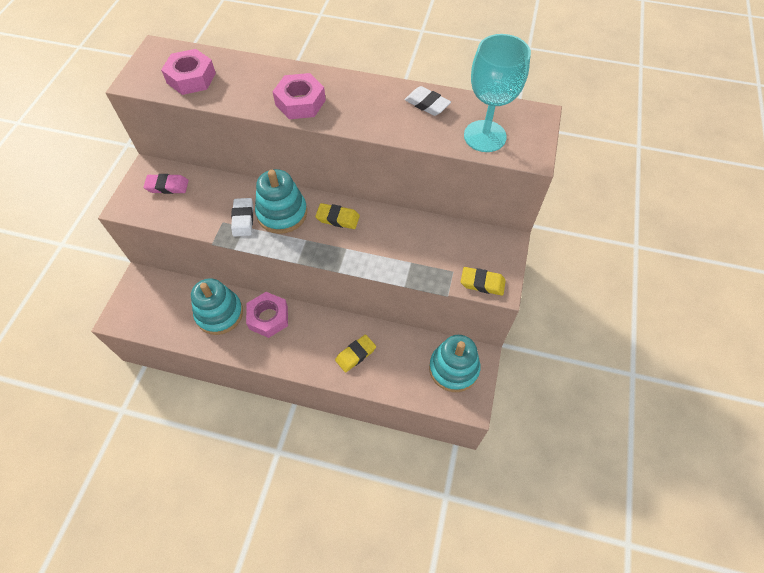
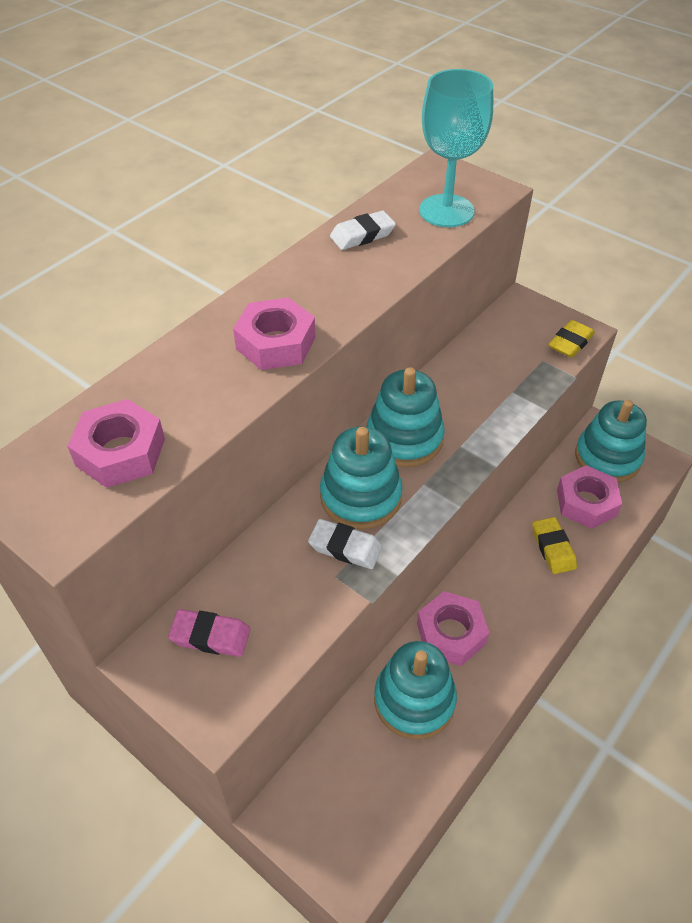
camera: 65 degrees left, 10 degrees down
pink eraser [143,174,189,194] -> pink eraser turned 75 degrees clockwise [168,609,250,657]
yellow eraser [315,203,360,229] -> turquoise stacking toy [367,367,445,467]
none -> pink nut [557,465,622,529]

